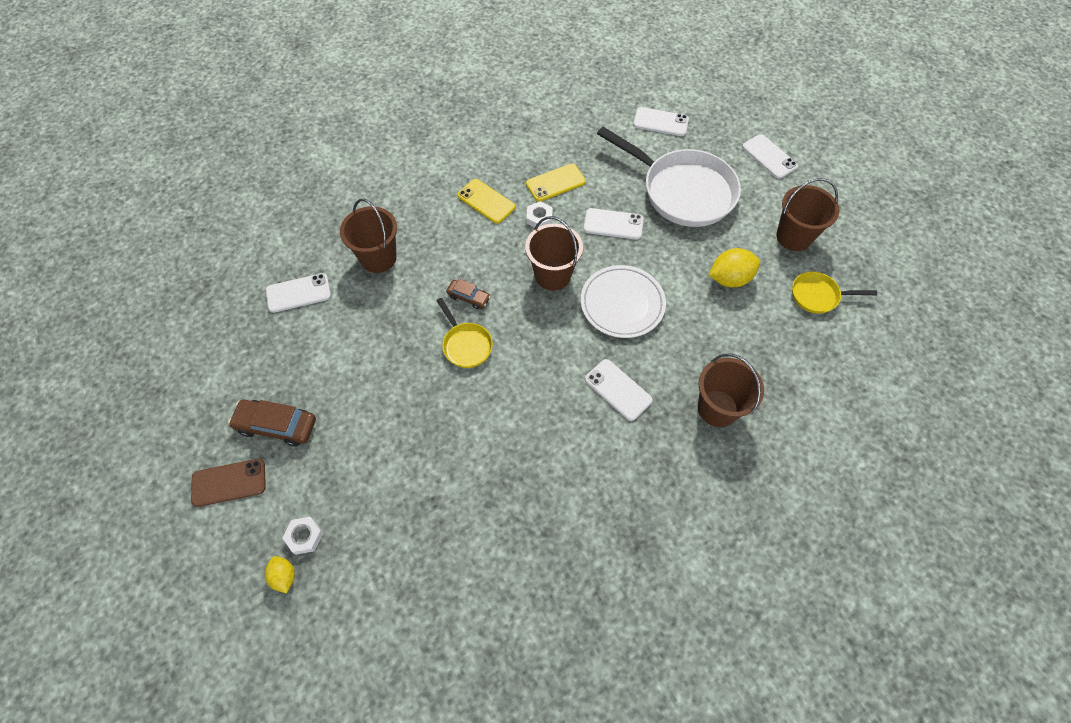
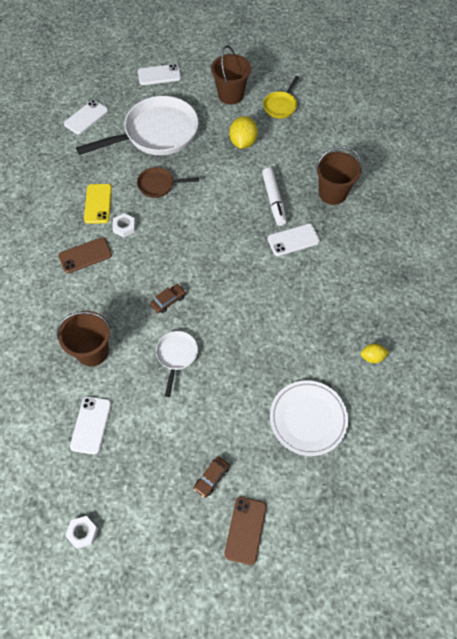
camera: 65 degrees left, 0 degrees up
brown car [228,400,316,446] -> brown car [194,457,229,498], size x0.59
yellow lemon [265,556,295,593] -> yellow lemon moved to [361,343,389,363]
white nut [282,517,324,555] -> white nut moved to [65,516,98,549]
yellow pan [437,298,493,368] -> none
yellow phone [457,179,515,224] -> brown phone [58,237,112,273]
brown bucket [525,216,583,290] -> none
white plate [581,265,666,338] -> white plate moved to [270,381,348,456]
white phone [584,208,644,240] -> brown pan [137,167,199,198]
none -> white pan [156,331,198,397]
none -> white marker [262,168,287,226]

